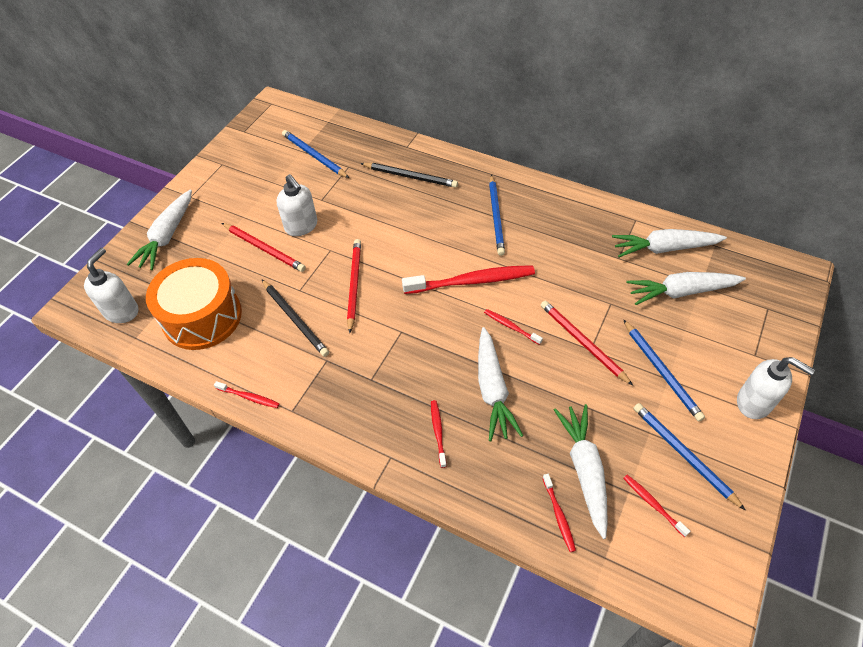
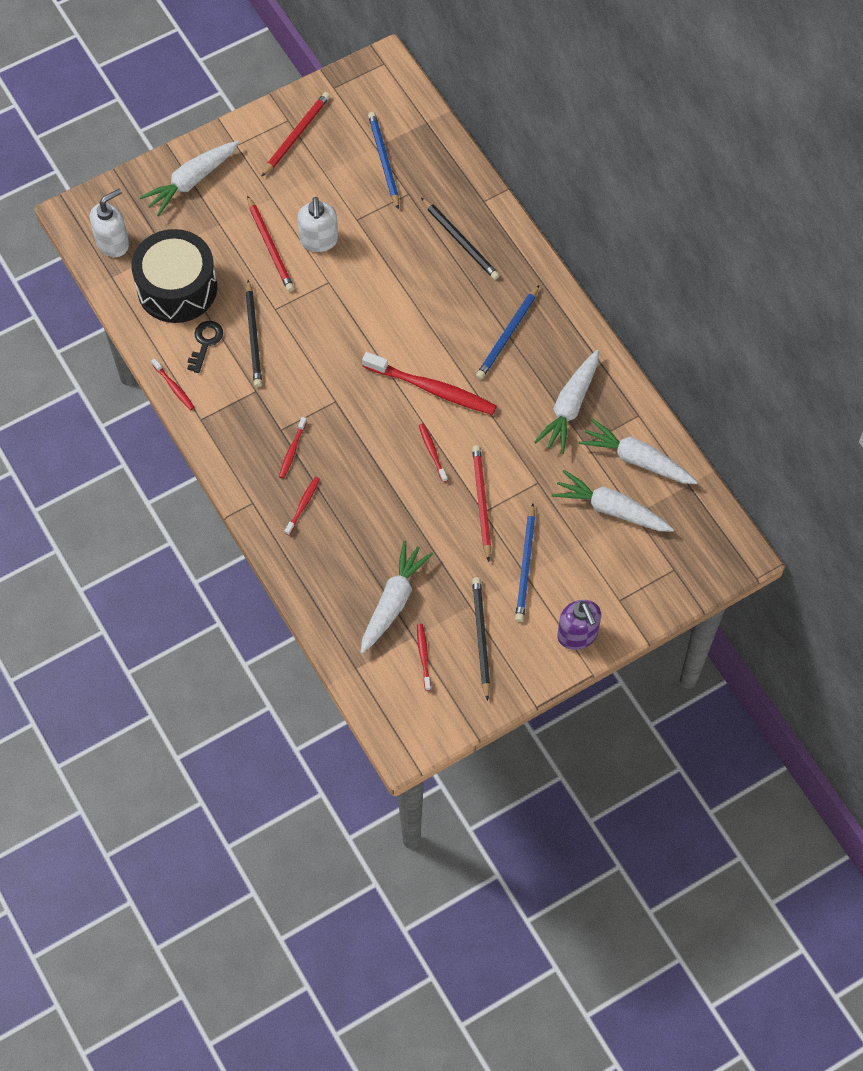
camera: 30 degrees right, 10 degrees up
orange drum [146,258,242,350] -> black drum [131,229,217,323]
red pencil [347,239,361,333] -> red pencil moved to [261,92,330,177]
white carrot [478,327,523,441] -> white carrot moved to [534,350,599,454]
red toothbrush [543,474,576,552] -> red toothbrush moved to [279,417,307,479]
blue pencil [633,403,745,510] -> black pencil [472,577,490,701]
white soap dispenser [737,357,815,419] -> purple soap dispenser [557,600,601,650]
none -> black key [187,321,223,373]

